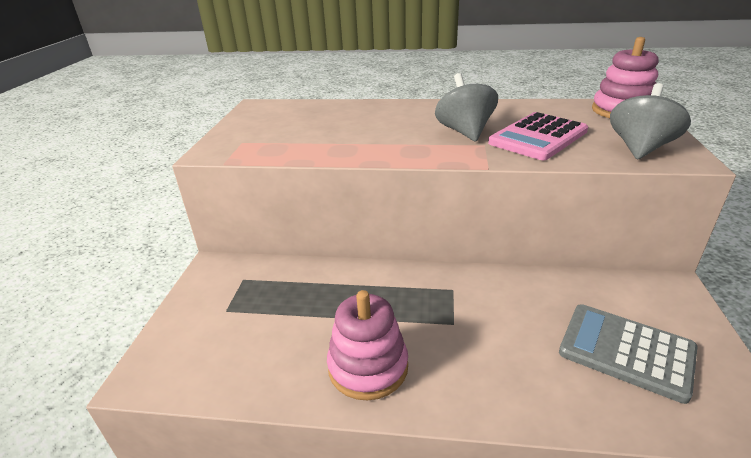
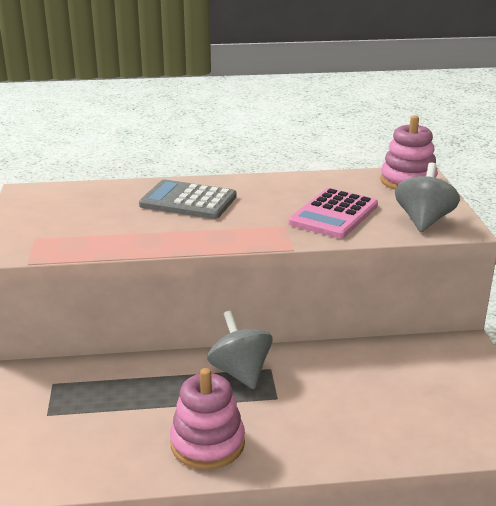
camera: 15 degrees left, 5 degrees down
grey spinning top [435,73,498,142] -> grey spinning top moved to [207,311,272,389]
grey calculator [559,304,698,404] -> grey calculator moved to [139,180,237,219]

